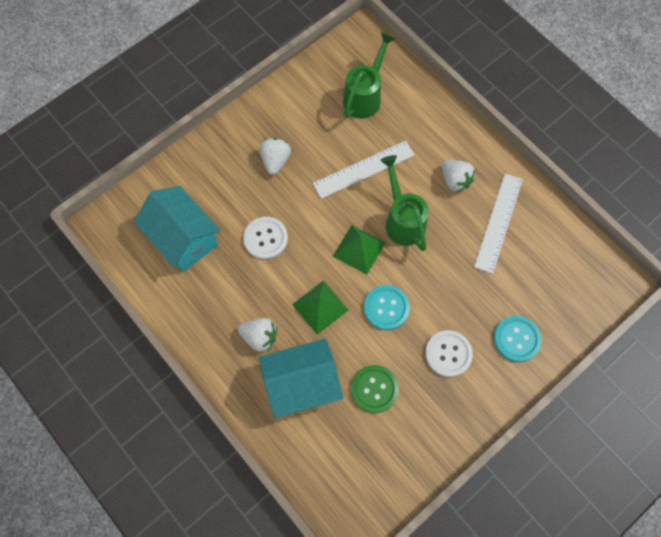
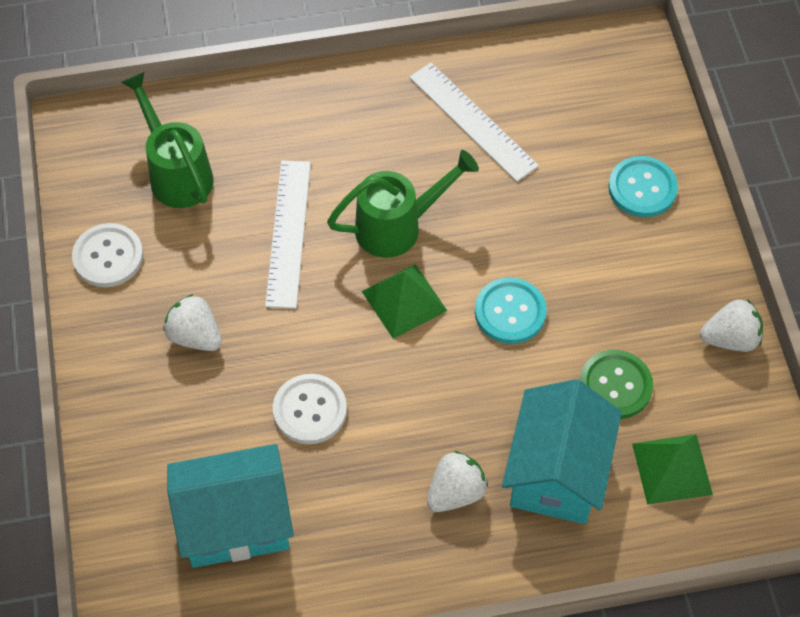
camera: 60 degrees left, 10 degrees down
green pyramid [292,280,348,335] -> green pyramid moved to [632,434,713,505]
green watering can [380,155,429,251] -> green watering can turned 150 degrees clockwise [327,150,479,258]
white button [425,330,473,377] -> white button moved to [72,223,143,287]
white strawberry [441,160,475,192] -> white strawberry moved to [700,299,763,352]

